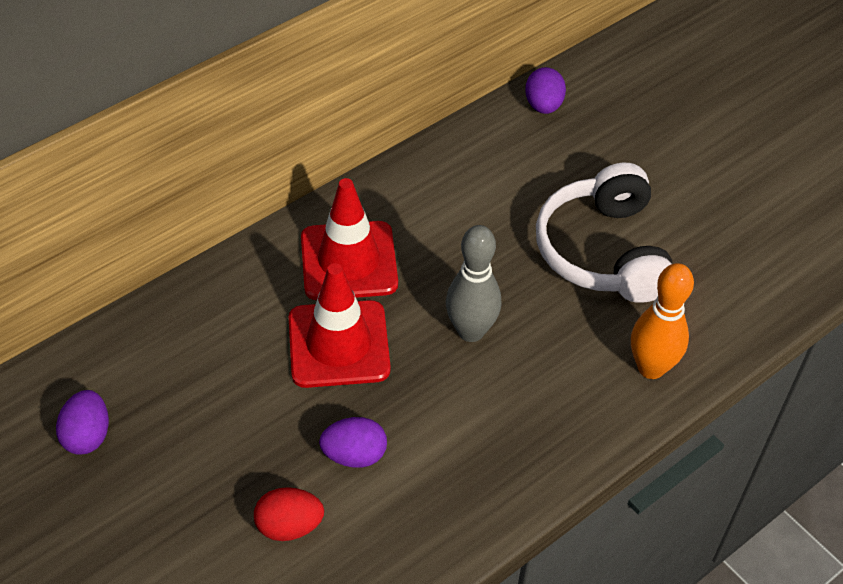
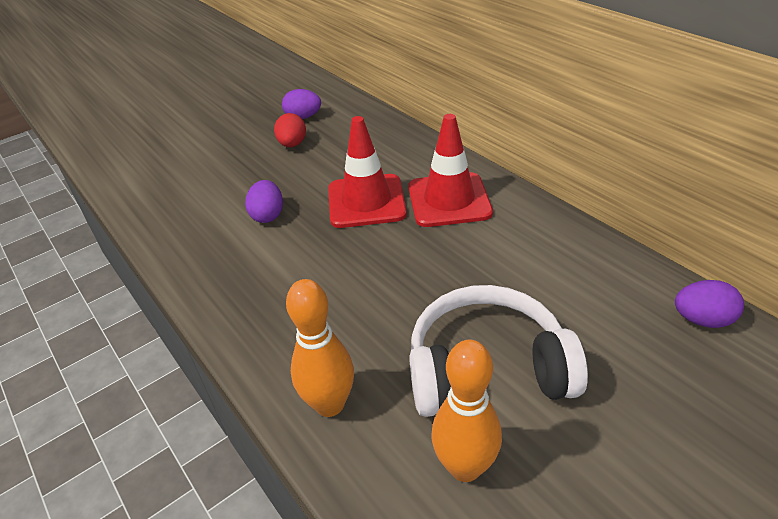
camera: 95 degrees right, 10 degrees down
red egg [254,487,324,541] -> red egg moved to [274,113,306,147]
grey bowling pin [446,225,501,342] -> none
none -> orange bowling pin [432,340,502,482]

